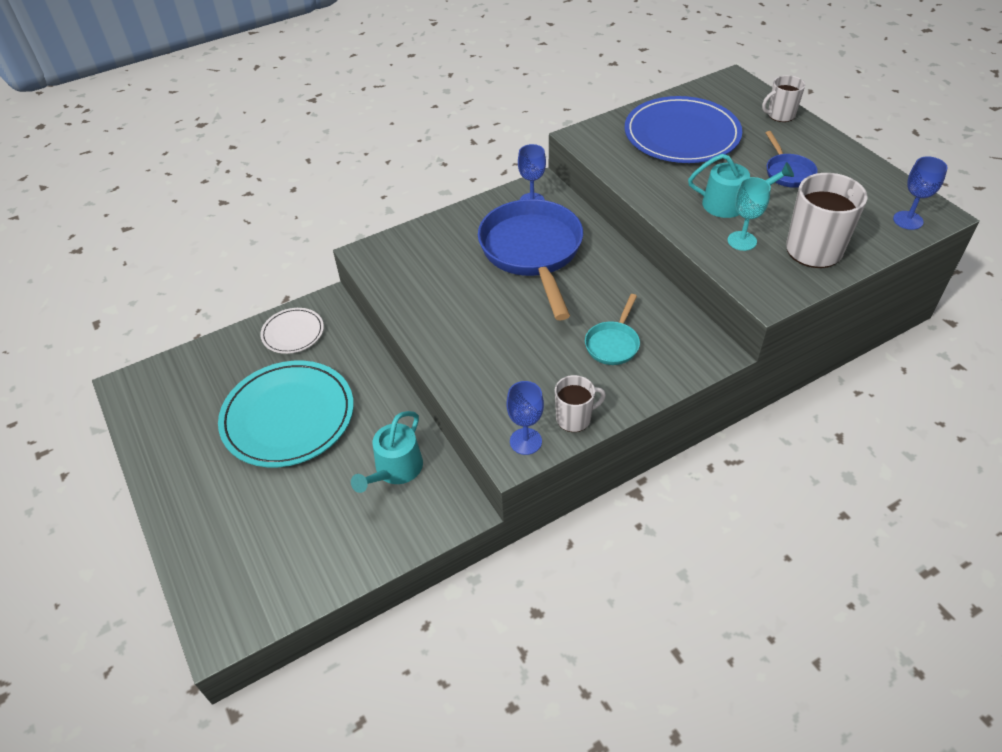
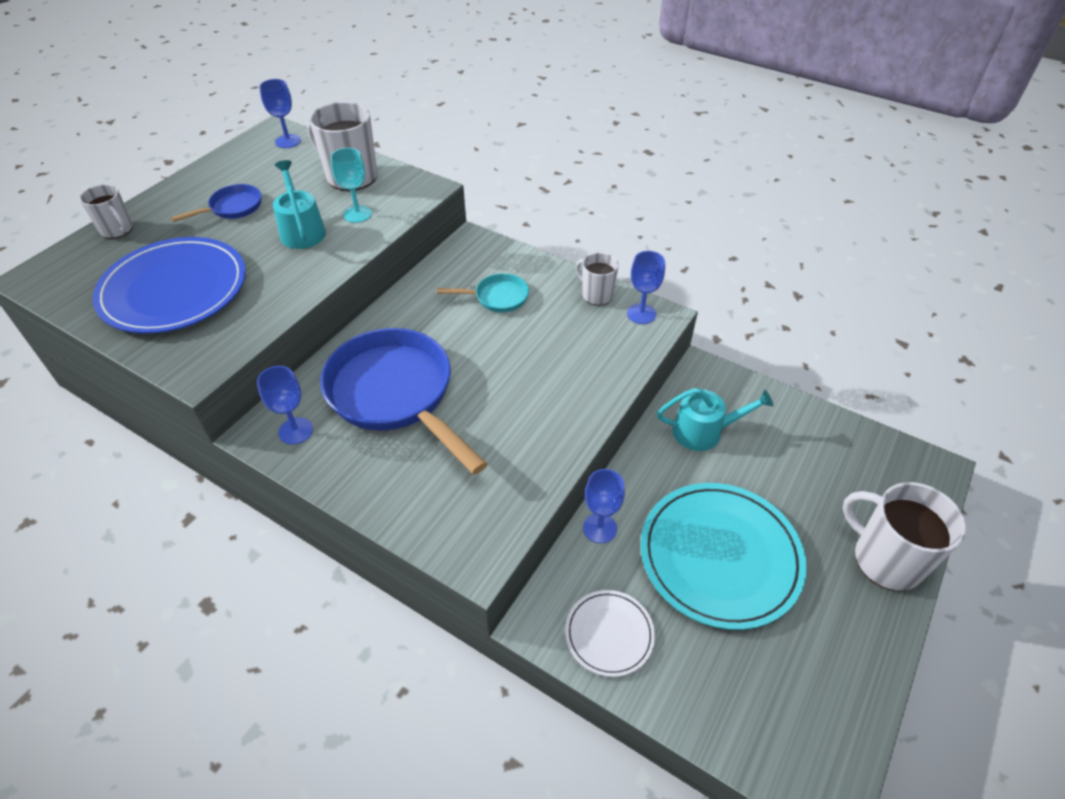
camera: 120 degrees left, 0 degrees up
blue pan [478,199,583,321] -> blue pan turned 90 degrees clockwise [320,328,487,475]
none -> blue goblet [583,469,625,543]
none -> white mug [843,482,967,591]

